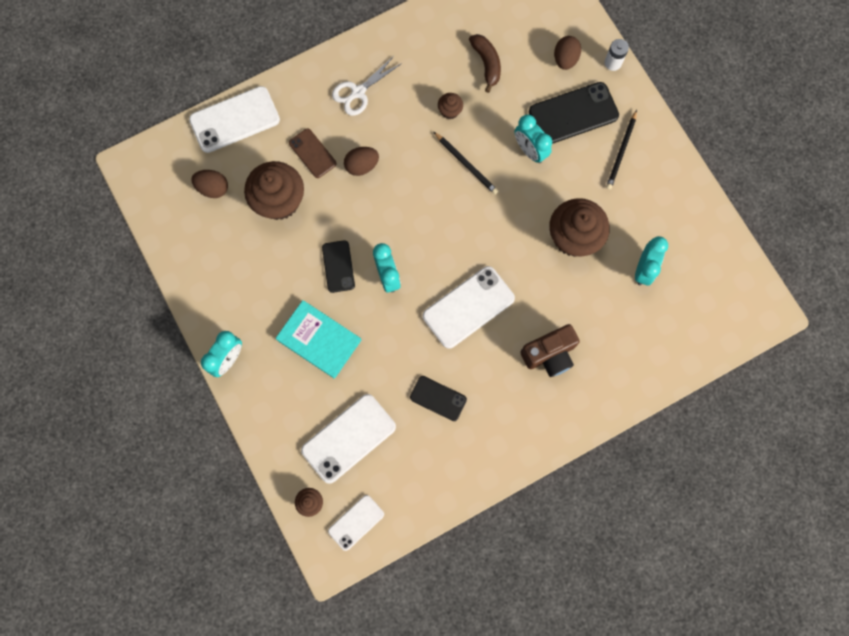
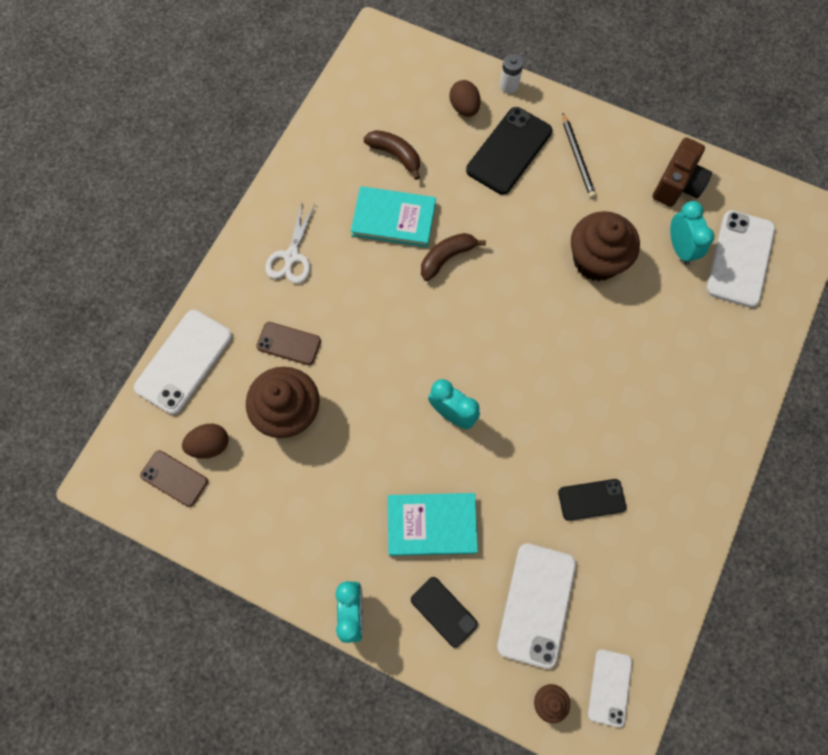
camera: 35 degrees left, 5 degrees down
black phone [322,240,355,293] -> black phone moved to [411,577,478,648]
brown egg [344,147,379,176] -> none
white phone [423,266,515,349] -> white phone moved to [706,210,775,307]
black pencil [434,132,498,194] -> brown banana [421,233,486,281]
brown cupcake [438,93,463,119] -> turquoise book [351,186,436,247]
turquoise clock [514,115,552,163] -> none
brown camera [520,324,580,377] -> brown camera moved to [652,137,712,207]
none -> brown phone [140,450,208,507]

